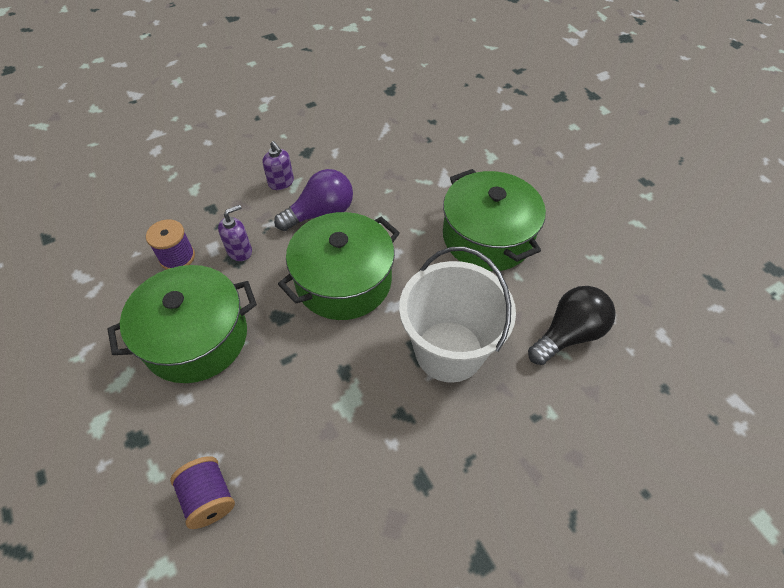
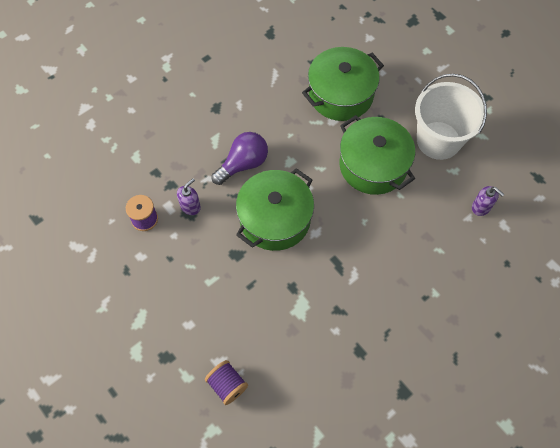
camera: 10 degrees left, 10 degrees up
green pot [108,265,257,383] -> green pot moved to [302,47,384,121]
purple soap dispenser [262,141,294,190] -> purple soap dispenser moved to [472,186,504,216]
white bucket [399,247,516,383] -> white bucket moved to [415,74,487,160]
black light bulb [528,286,616,365] -> none

